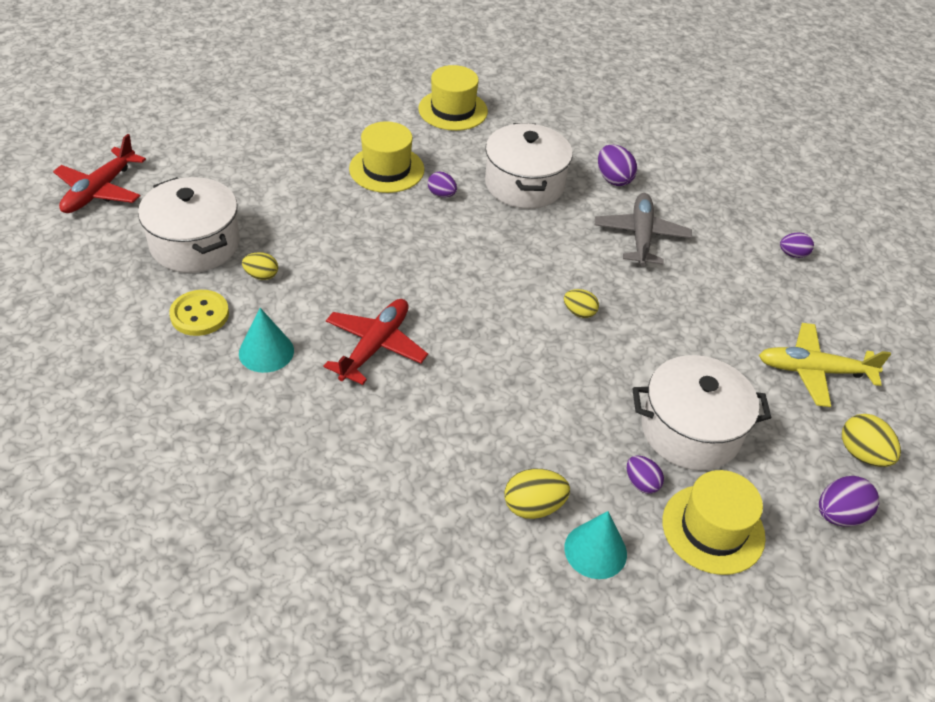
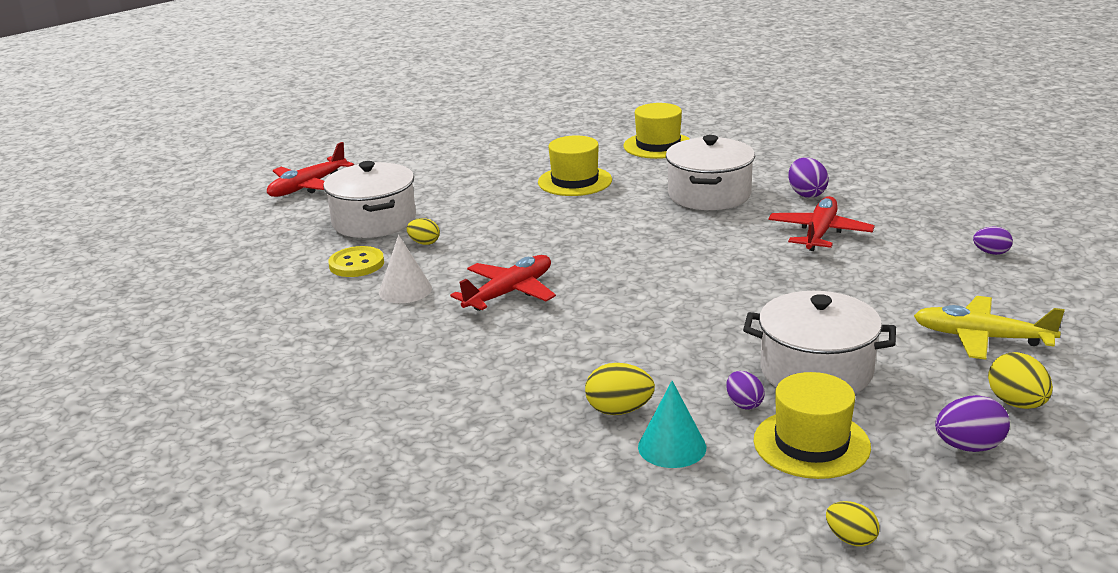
camera: 20 degrees right, 20 degrees down
turquoise cone [239,308,294,373] -> white cone [379,235,432,303]
purple egg [428,172,457,197] -> none
yellow egg [564,289,599,318] -> yellow egg moved to [826,501,880,547]
grey plane [595,193,692,266] -> red plane [768,196,875,251]

